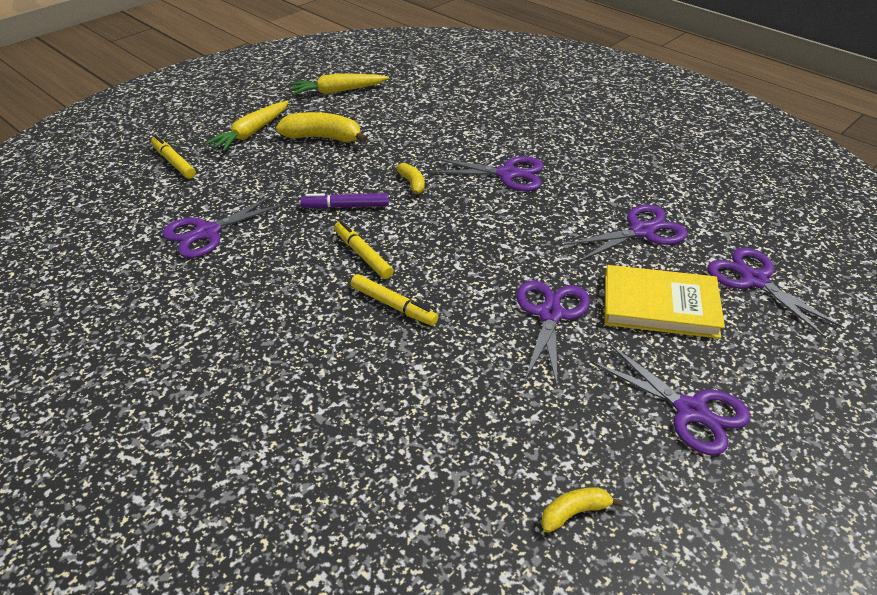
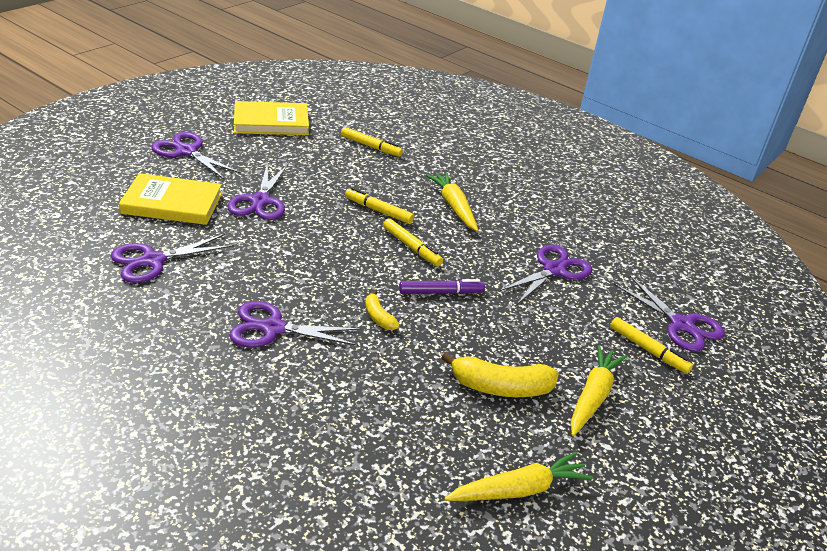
camera: 170 degrees right, 5 degrees down
yellow banana [541,488,623,533] -> yellow book [234,101,309,135]
purple scissors [707,247,844,338] -> purple scissors moved to [614,276,725,352]
none -> yellow marker [341,127,403,157]
none -> yellow carrot [426,172,478,231]

